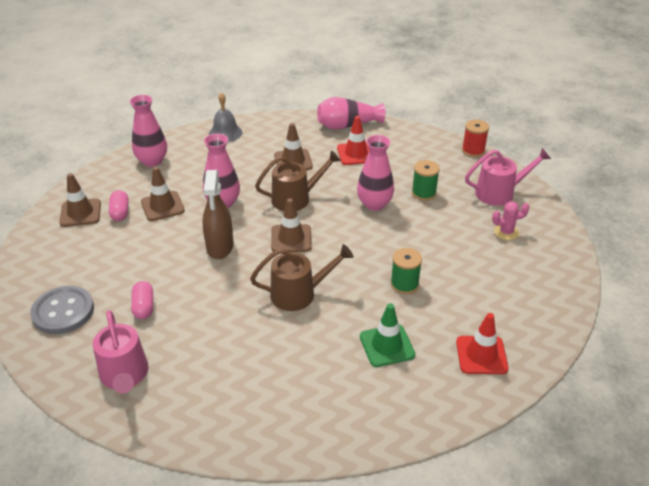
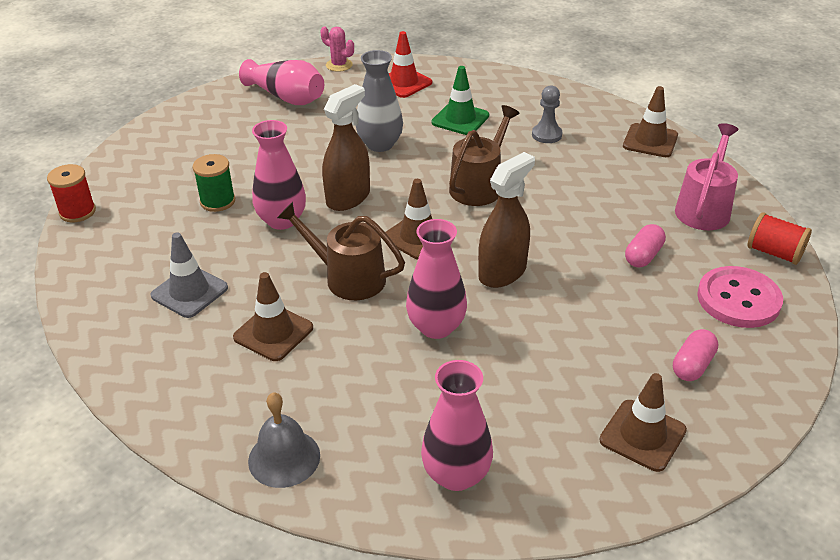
camera: 135 degrees left, 0 degrees up
grey button [30,286,94,334] -> pink button [697,266,783,328]
pink capsule [109,190,129,221] -> pink capsule moved to [673,329,718,381]
brown traffic cone [141,167,185,221] -> brown traffic cone moved to [623,86,678,157]
brown watering can [250,244,354,311] -> brown watering can turned 90 degrees clockwise [449,105,520,206]
pink vase [317,97,386,130] -> pink vase moved to [239,59,324,105]
red traffic cone [337,116,370,165] -> grey traffic cone [150,232,228,318]
green spool [390,248,422,294] -> grey vase [356,50,403,152]
pink watering can [465,148,551,206] -> none
pink cactus [492,201,529,240] -> pink cactus moved to [320,26,354,72]
none -> brown spray bottle [322,84,370,211]
none -> grey pawn [532,85,562,143]
none -> red spool [747,212,812,265]

